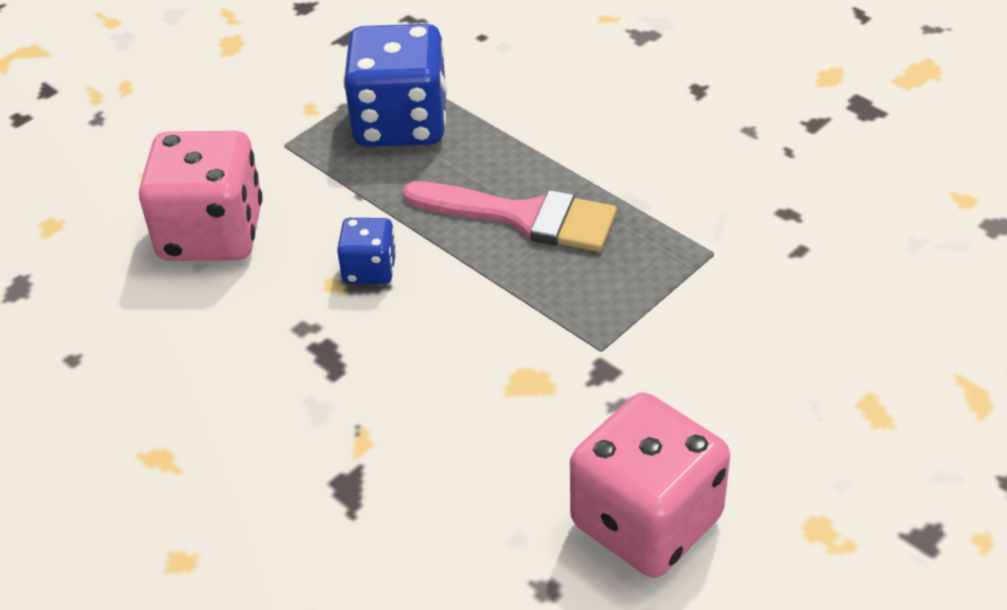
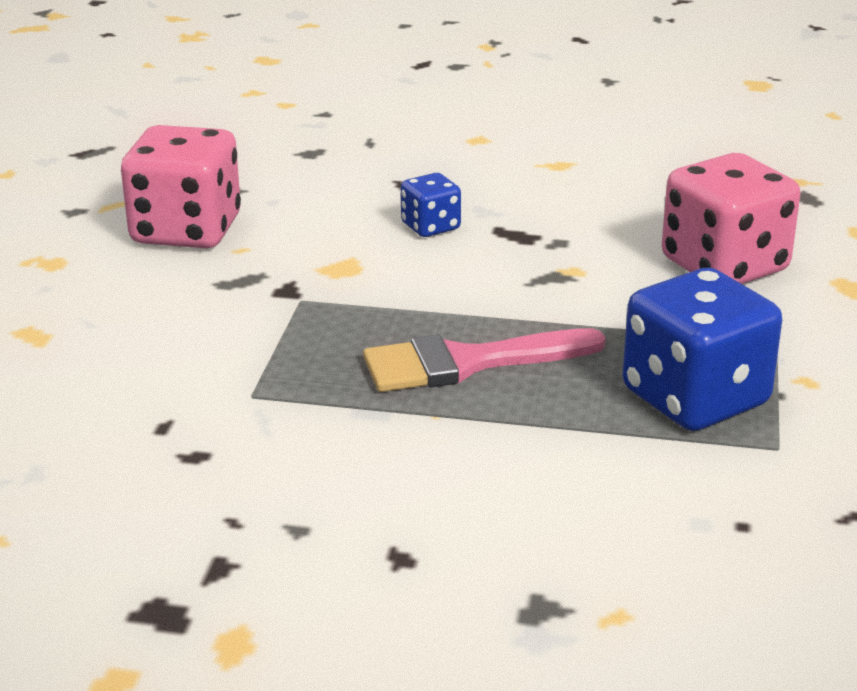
camera: 145 degrees right, 15 degrees down
blue dice [337,218,396,284] -> blue dice moved to [401,173,461,237]

